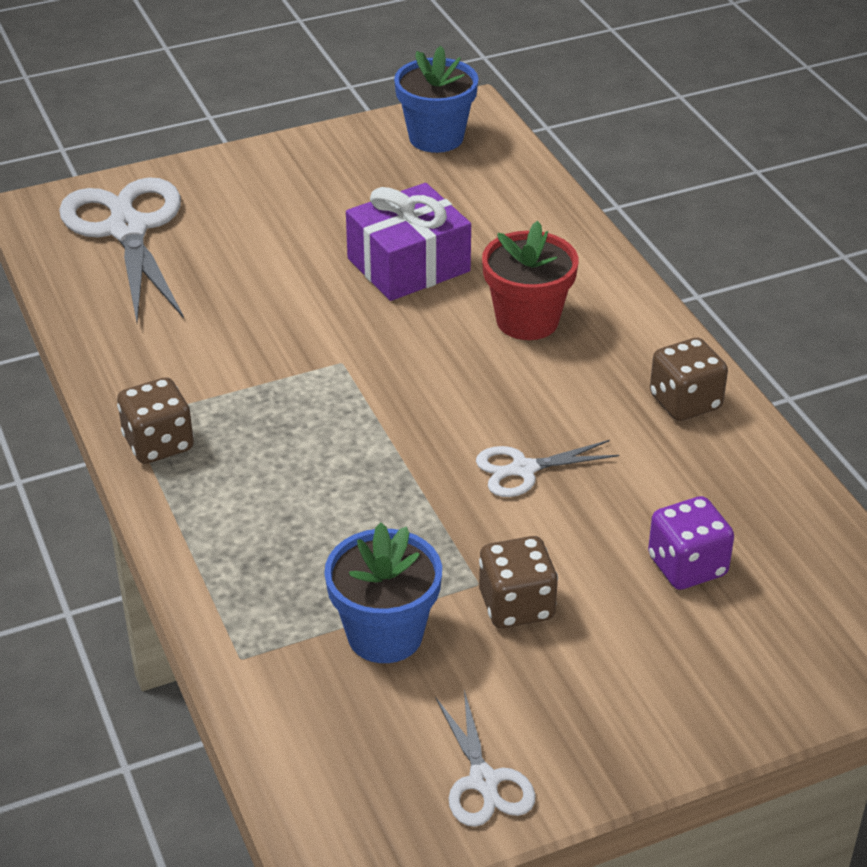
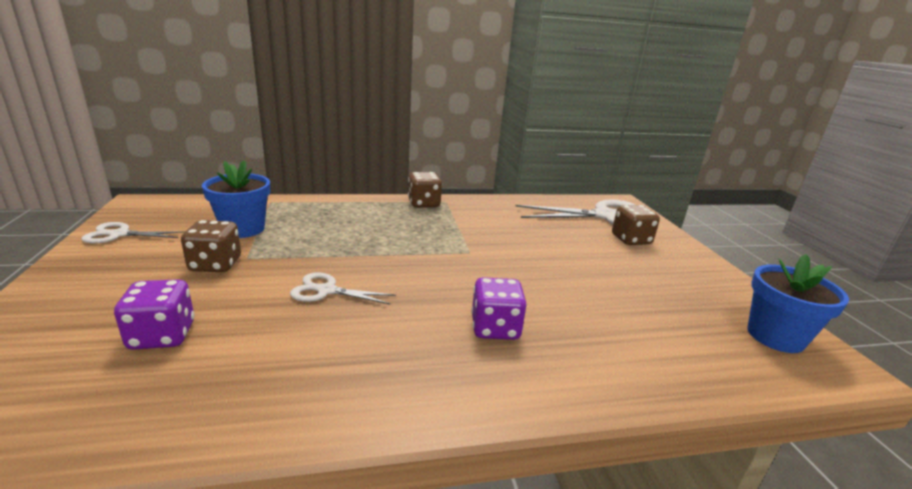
camera: 100 degrees right, 15 degrees down
purple gift [346,183,471,301] -> none
white scissors [476,440,619,497] -> white scissors turned 75 degrees counterclockwise [290,272,396,305]
red flower pot [482,221,578,340] -> purple dice [471,277,526,340]
brown dice [650,338,728,421] -> brown dice moved to [612,205,660,245]

